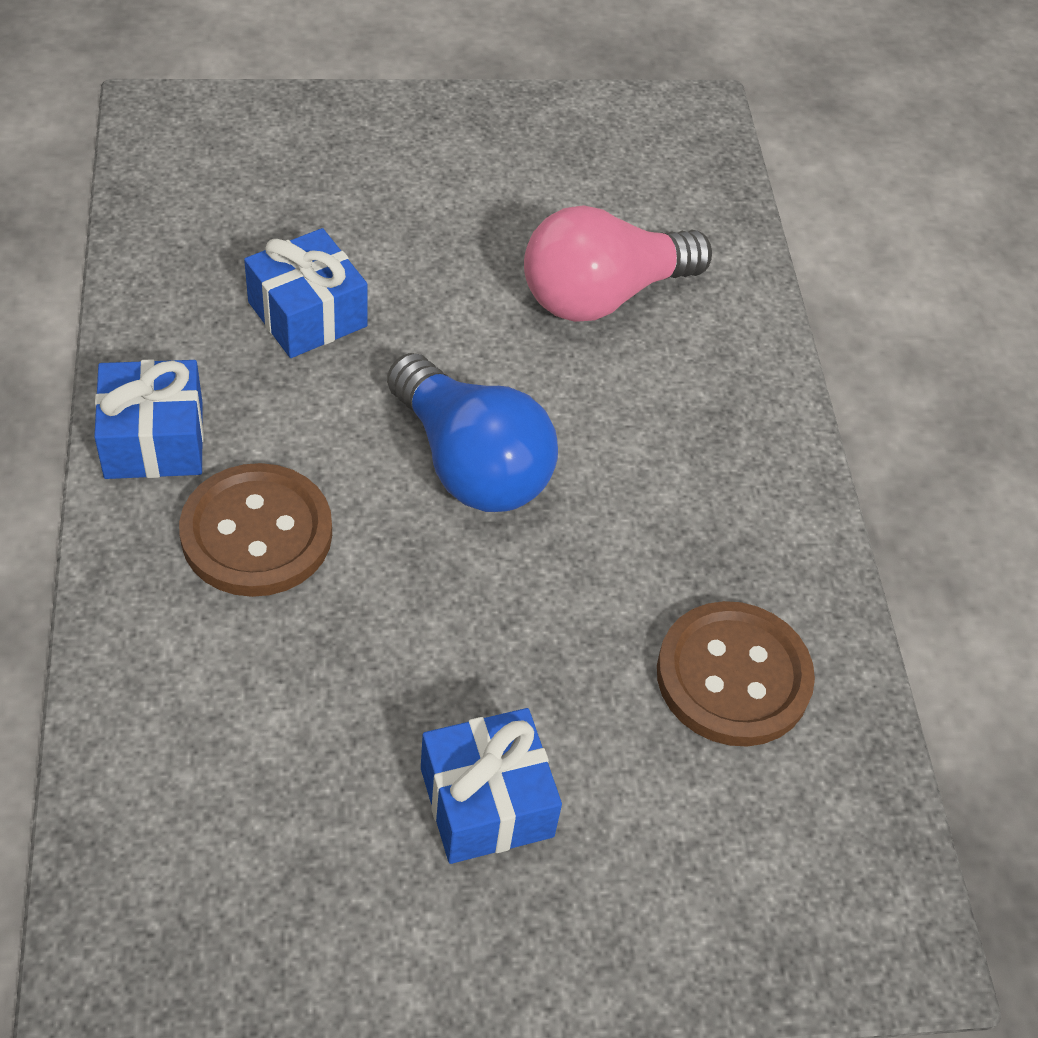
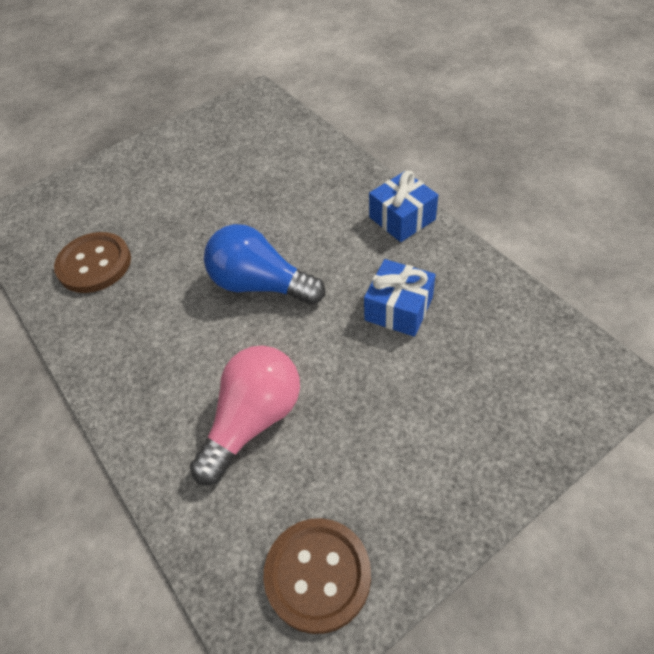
camera: 160 degrees right, 0 degrees up
brown button [179,463,332,597] -> brown button moved to [263,518,371,634]
blue gift [421,708,562,864] -> none

